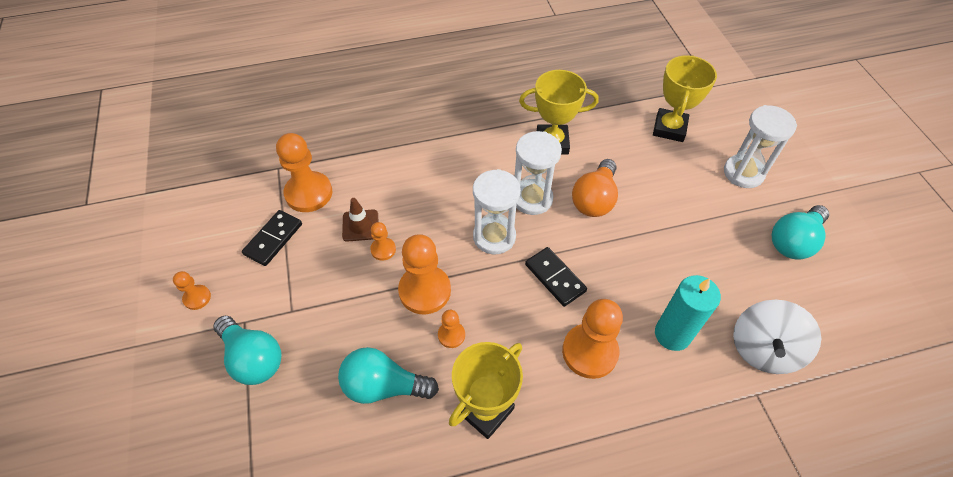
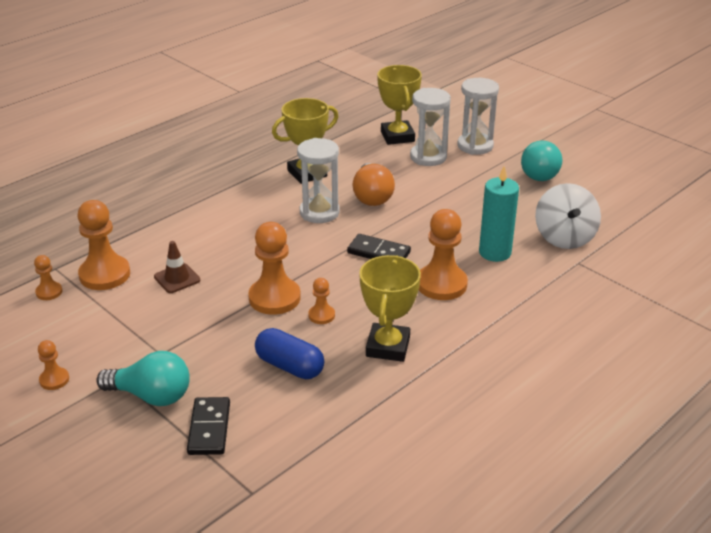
camera: 30 degrees left, 20 degrees down
black domino [242,210,302,266] -> black domino moved to [187,397,230,455]
turquoise light bulb [338,347,439,404] -> blue capsule [255,328,325,379]
orange pawn [370,222,396,261] -> orange pawn moved to [34,255,63,300]
white hourglass [473,169,521,254] -> white hourglass moved to [410,88,451,166]

